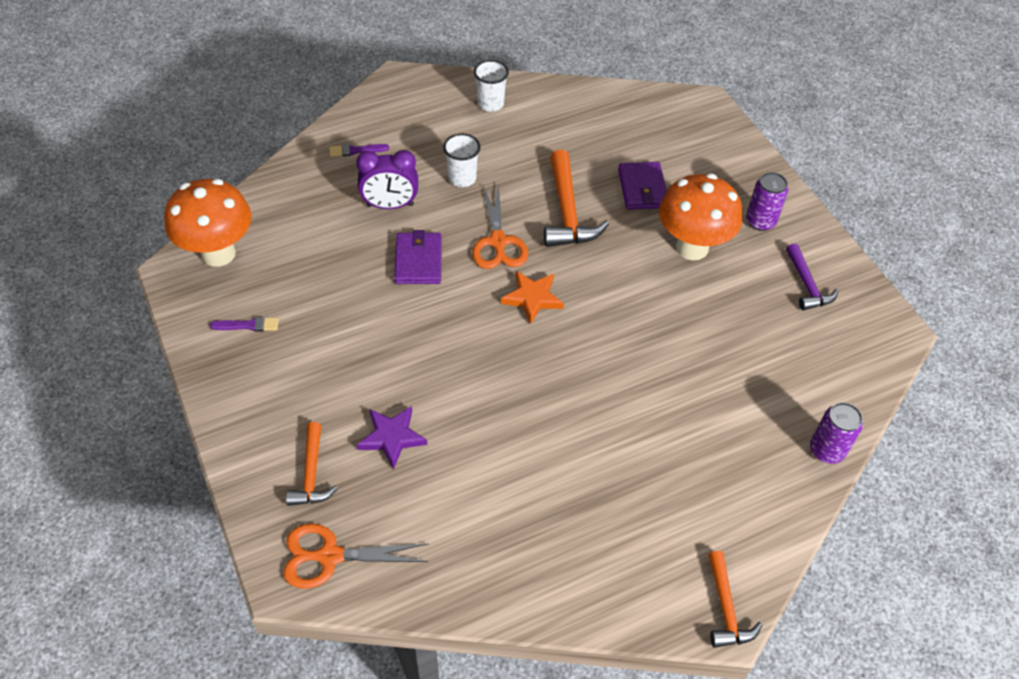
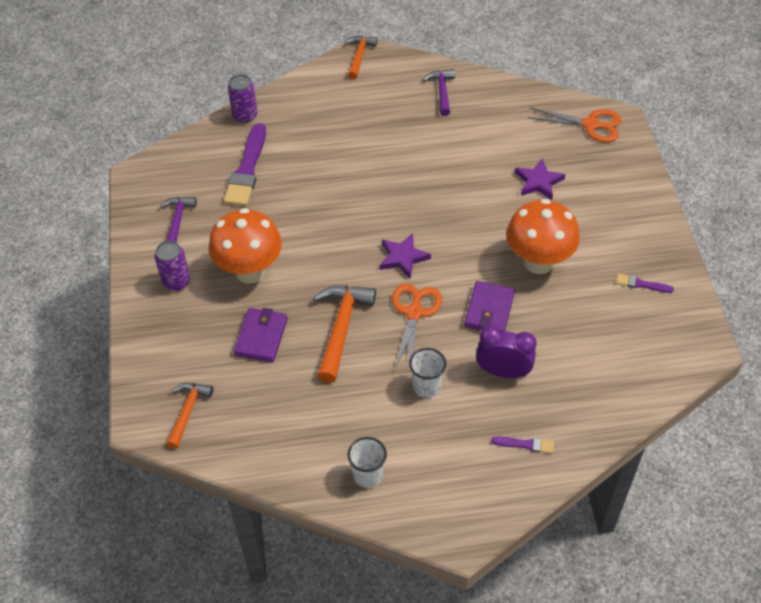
camera: 160 degrees left, 0 degrees up
orange mushroom [164,179,252,267] -> orange mushroom moved to [506,199,580,274]
orange hammer [286,422,338,506] -> orange hammer moved to [166,383,213,449]
orange star [501,271,564,324] -> purple star [380,233,431,279]
none -> purple brush [224,123,266,206]
none -> purple hammer [423,69,455,116]

